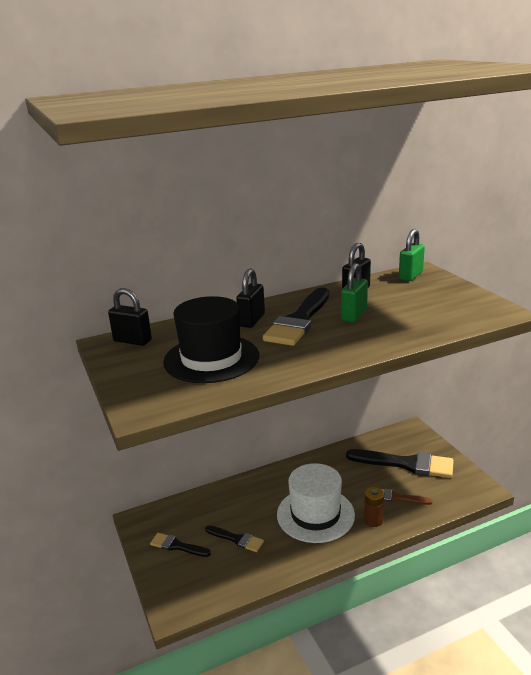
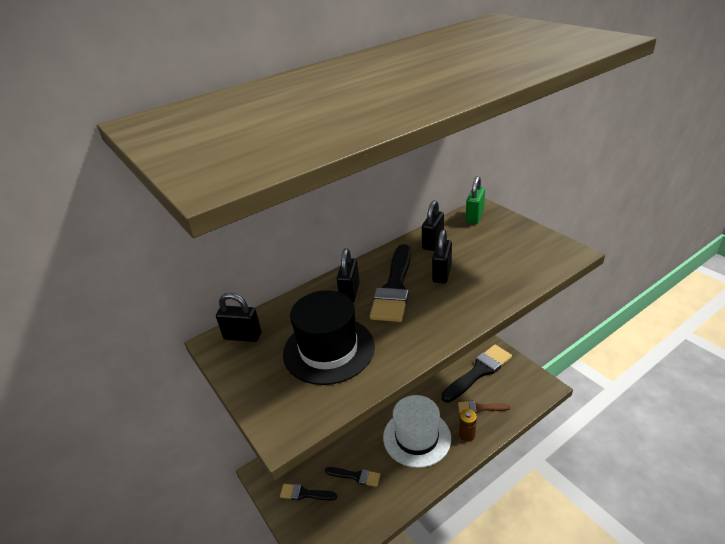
camera: 10 degrees left, 10 degrees up
green padlock [341,263,368,322] -> black padlock [432,229,452,284]
black brush [346,449,454,478] -> black brush turned 45 degrees counterclockwise [441,345,512,402]

